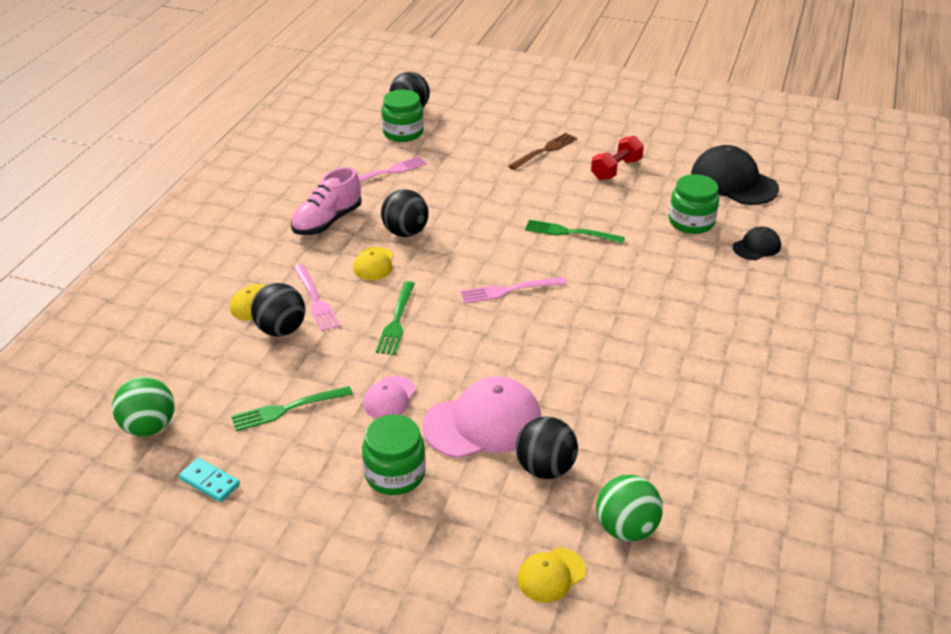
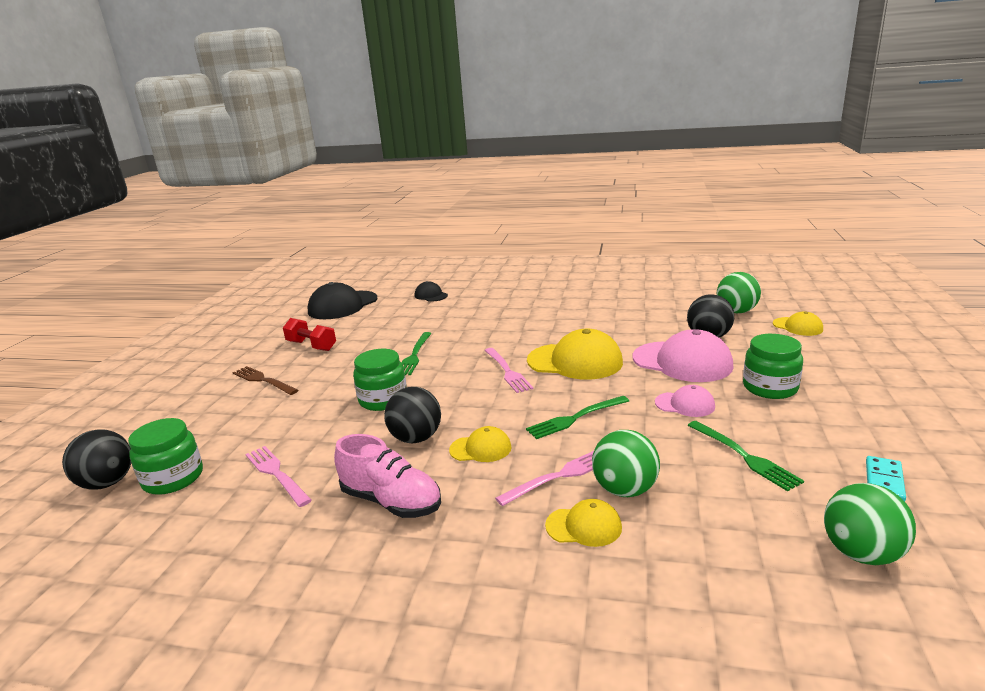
camera: 95 degrees left, 15 degrees down
black ball [251,283,305,336] -> green ball [592,430,660,497]
green fork [376,281,415,355] -> green fork turned 150 degrees clockwise [526,396,629,439]
pink cap [423,376,542,458] -> pink cap turned 150 degrees clockwise [633,329,734,382]
green jar [669,174,719,234] -> green jar moved to [353,349,407,411]
none -> yellow cap [527,329,623,380]

